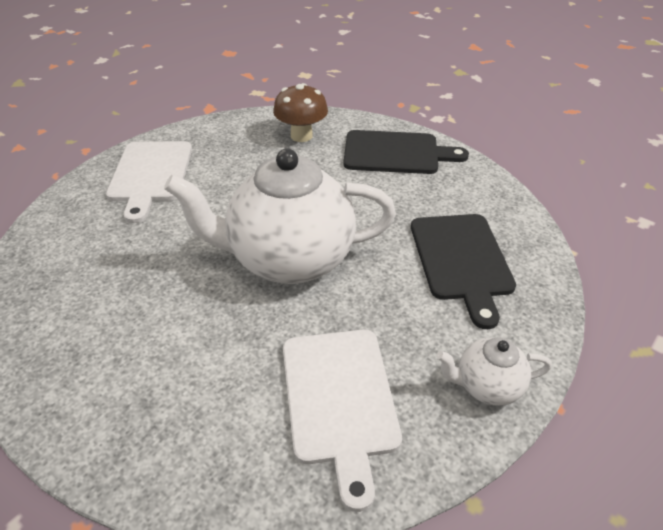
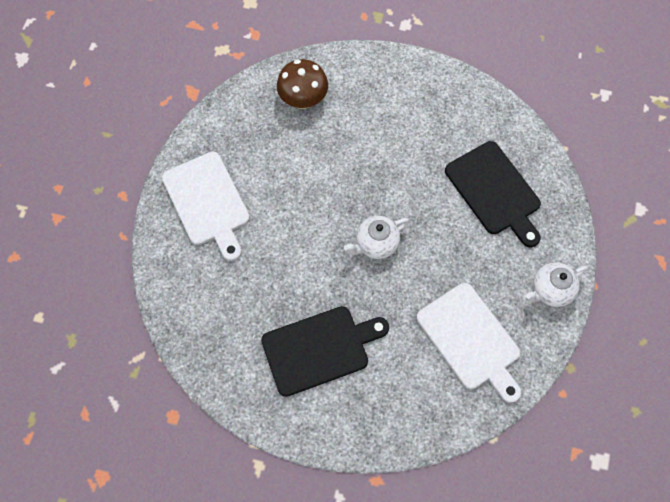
camera: 25 degrees left, 25 degrees up
white teapot [164,148,396,284] -> white teapot [344,216,409,259], size x0.45
black cutting board [344,130,469,174] -> black cutting board moved to [261,306,389,397]

